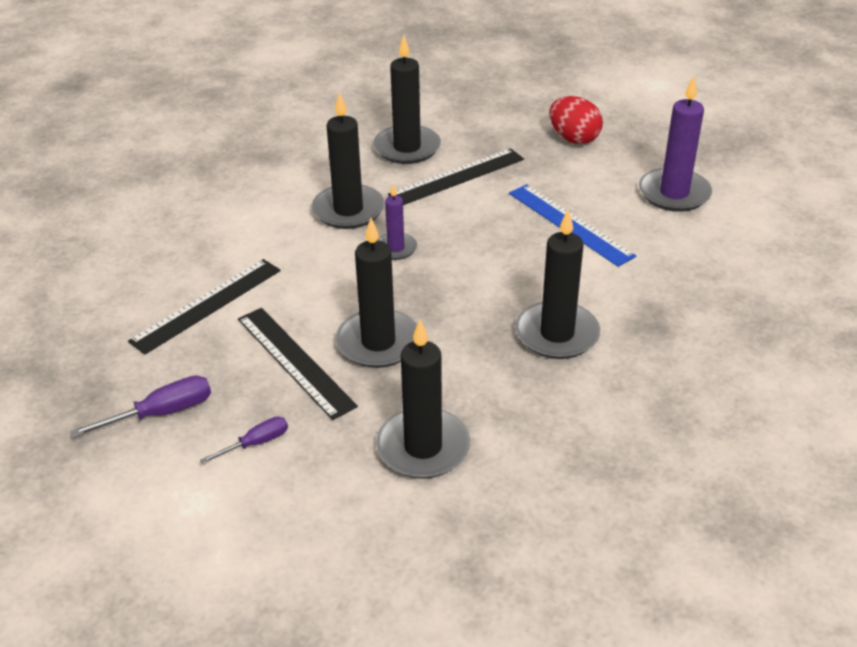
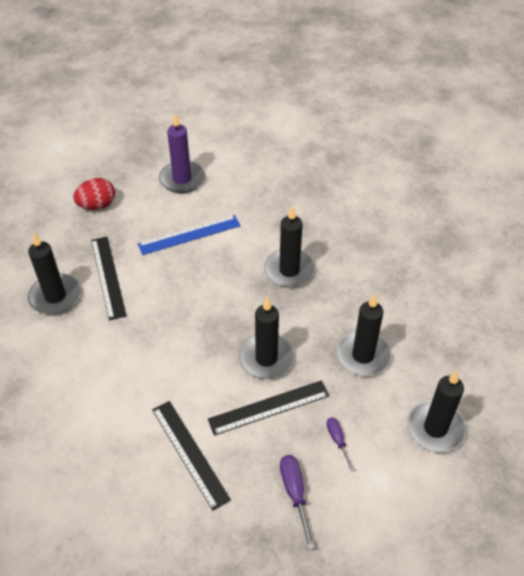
camera: 75 degrees left, 10 degrees up
black candle [312,92,385,229] -> black candle moved to [407,371,467,453]
purple candle [378,184,417,260] -> none

